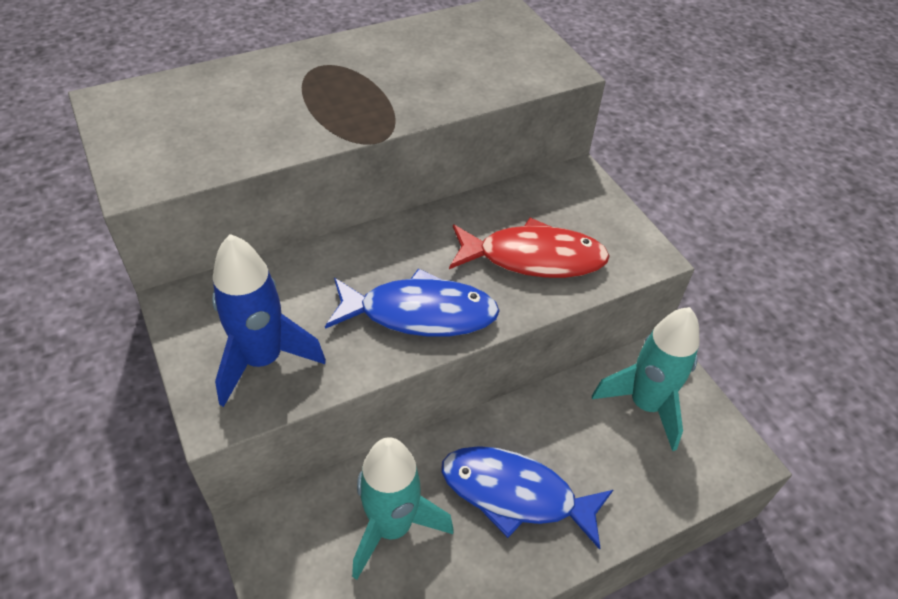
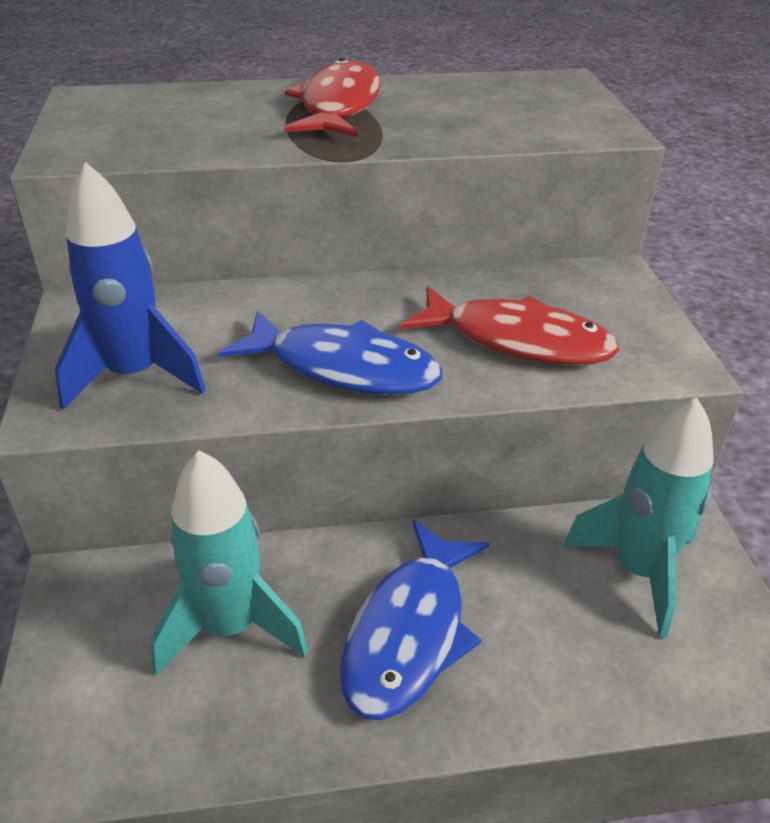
camera: 20 degrees right, 10 degrees down
blue fish [441,446,613,550] -> blue fish turned 105 degrees counterclockwise [340,519,490,720]
none -> red fish [285,58,381,137]

